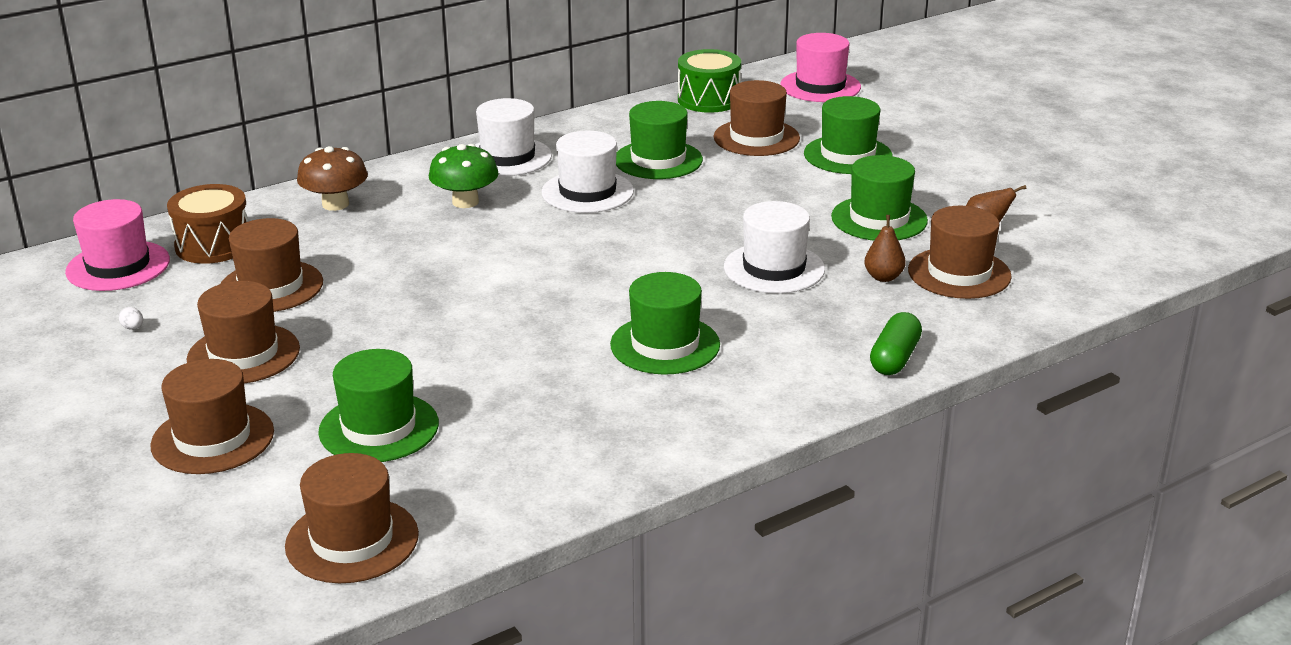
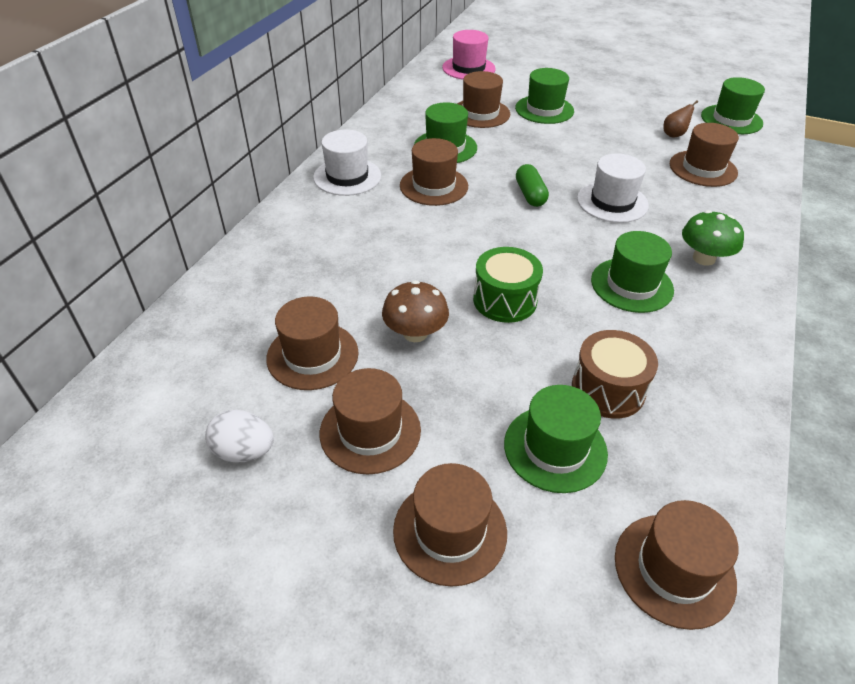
camera: 35 degrees left, 15 degrees up
pink hat [65,199,170,291] -> none
white egg [118,307,143,330] -> white egg [205,410,274,462], size x2.36
brown drum [167,184,249,264] -> brown drum moved to [572,330,658,419]
brown mushroom [297,146,368,211] -> brown mushroom moved to [382,280,449,342]
green mushroom [429,144,499,208] -> green mushroom moved to [682,210,744,266]
white hat [541,131,634,213] -> brown hat [400,138,468,206]
green drum [678,49,741,113] -> green drum moved to [473,247,543,323]
green hat [831,155,928,241] -> green hat moved to [701,77,765,134]
brown pear [864,215,906,282] -> none
green capsule [870,312,922,375] -> green capsule moved to [516,164,549,207]

